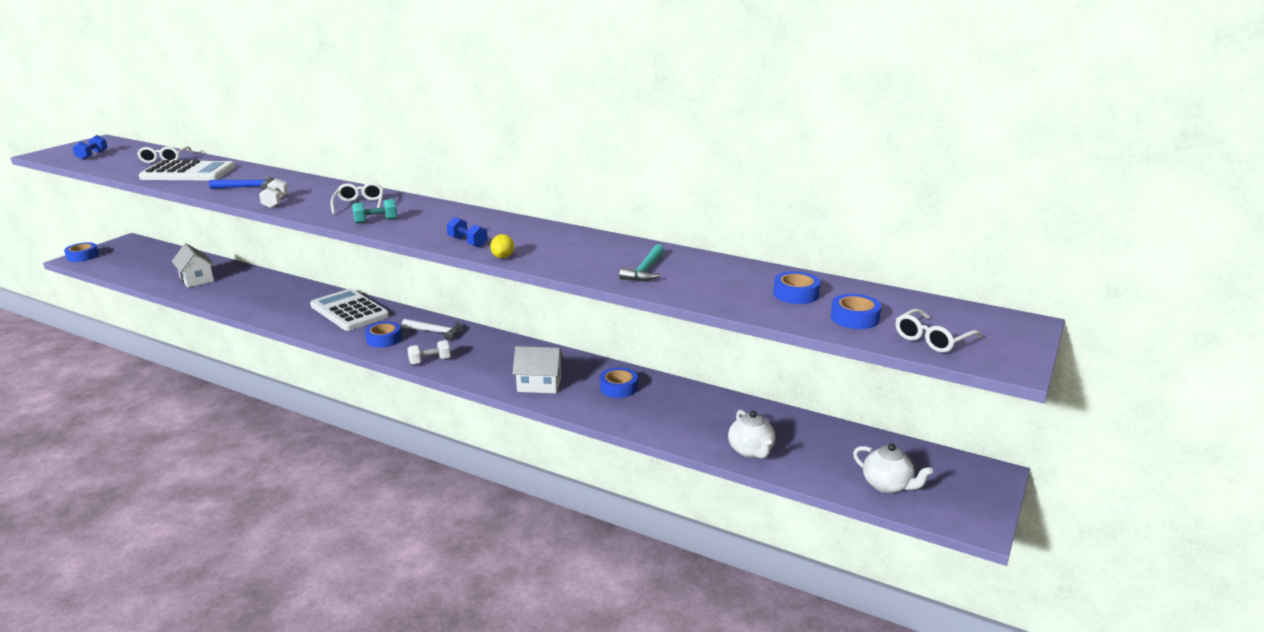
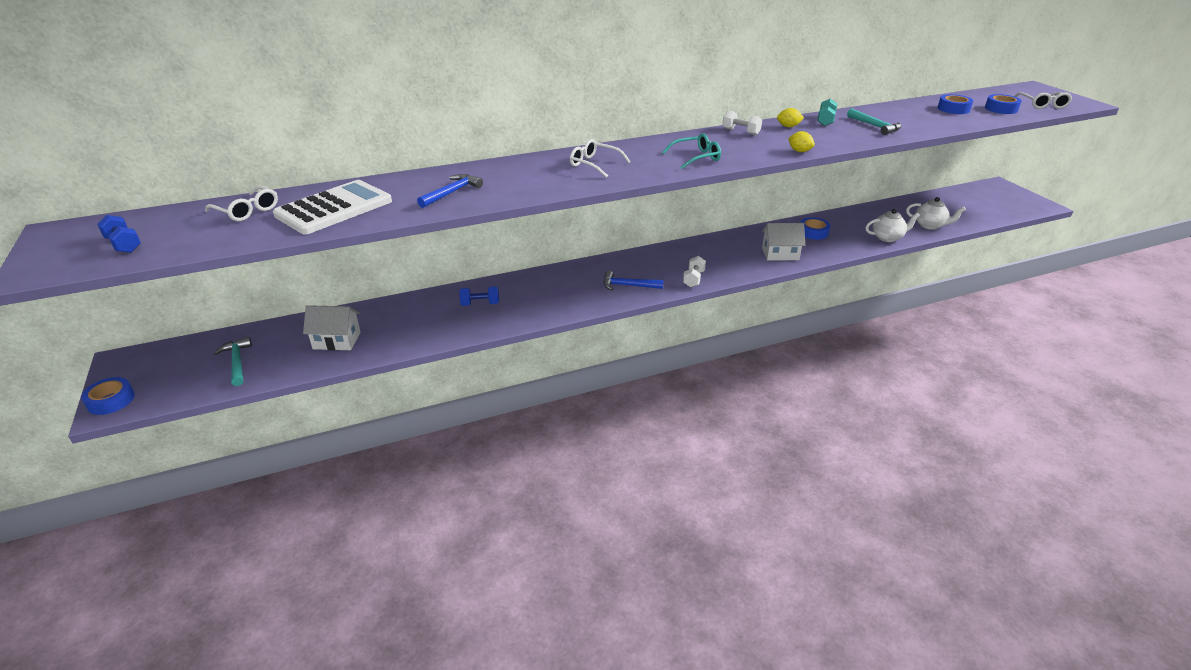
camera: 50 degrees left, 10 degrees up
white dumbbell [259,178,288,208] -> white dumbbell moved to [722,110,762,135]
white calculator [310,289,389,331] -> none
turquoise dumbbell [352,199,397,224] -> turquoise dumbbell moved to [817,99,837,126]
blue tape [365,321,402,348] -> blue hammer [604,271,664,291]
white hammer [402,319,462,341] -> none
blue dumbbell [447,217,488,248] -> blue dumbbell moved to [460,286,499,306]
white house [512,346,564,394] -> white house turned 45 degrees clockwise [762,223,805,260]
white teapot [853,443,933,493] -> white teapot moved to [865,209,920,242]
none -> turquoise hammer [214,337,252,386]
none -> turquoise glasses [662,133,721,169]
none -> yellow lemon [777,108,804,127]

